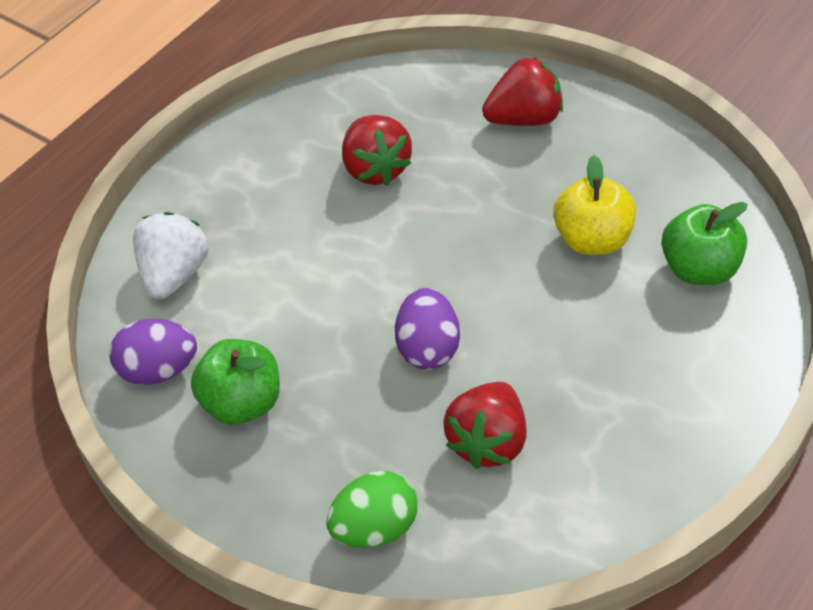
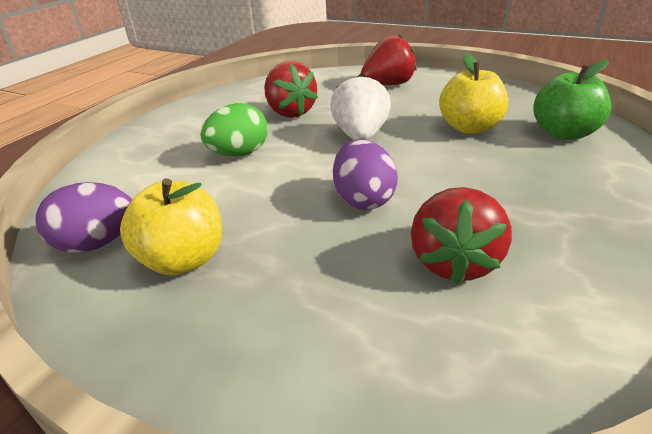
camera: 10 degrees left, 15 degrees down
white strawberry [133,212,208,299] -> white strawberry moved to [330,74,391,140]
green apple [191,339,280,425] -> yellow apple [120,179,222,275]
green egg [326,471,418,548] -> green egg moved to [200,103,268,157]

